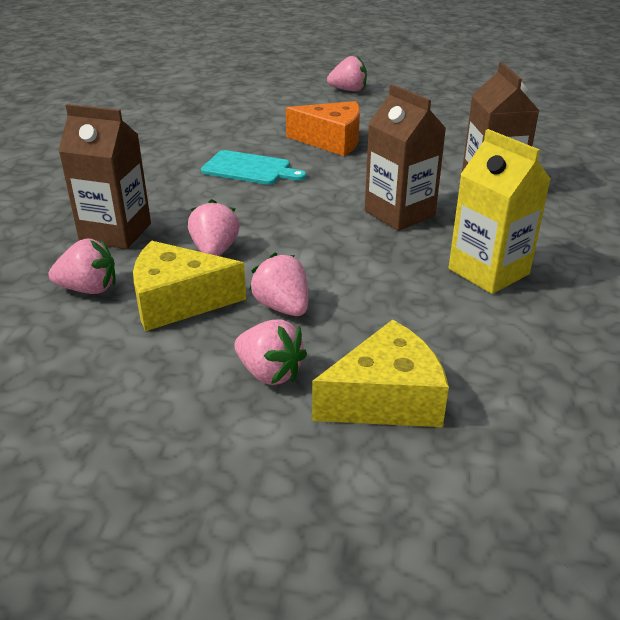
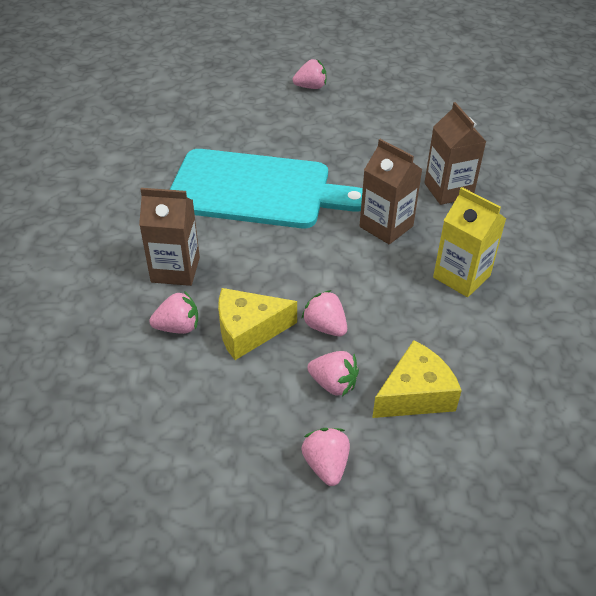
camera: 10 degrees left, 10 degrees up
pink strawberry [188,199,240,256] -> pink strawberry moved to [301,428,350,486]
turquoise cutting board [201,150,306,185] -> turquoise cutting board [170,149,363,228], size x2.34
orange cheese [286,101,360,156] -> none

